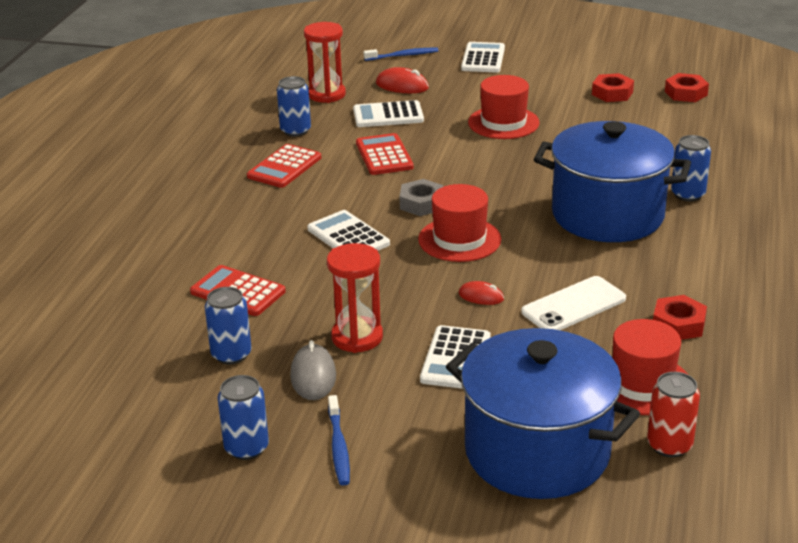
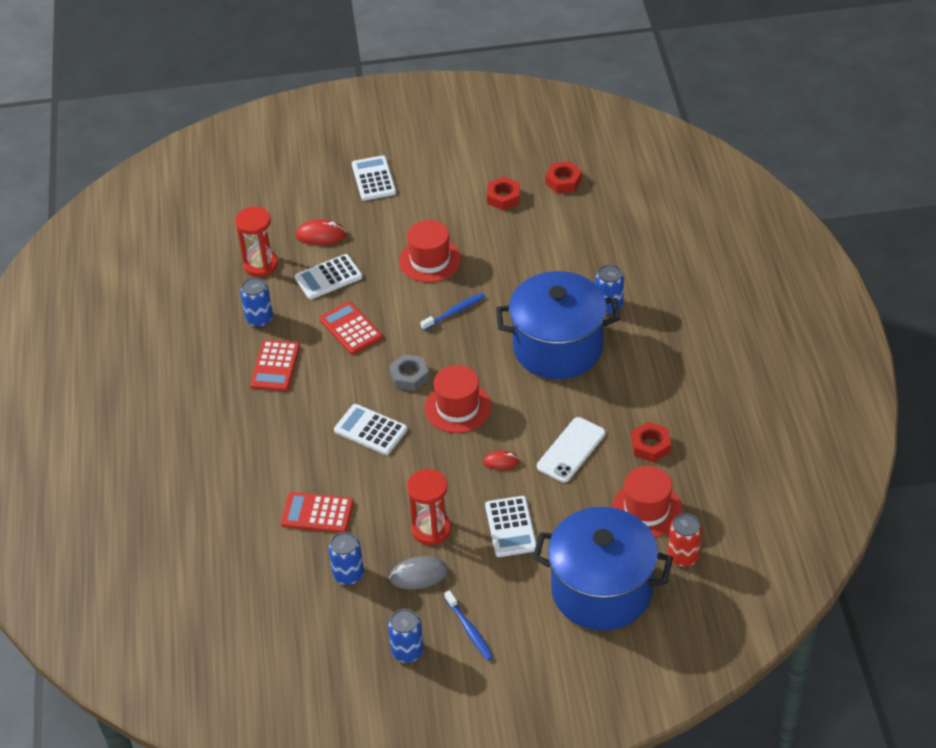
camera: 20 degrees left, 15 degrees up
grey mouse [290,340,336,400] -> grey mouse turned 75 degrees counterclockwise [389,556,448,589]
blue toothbrush [364,48,439,61] -> blue toothbrush moved to [420,293,485,330]

